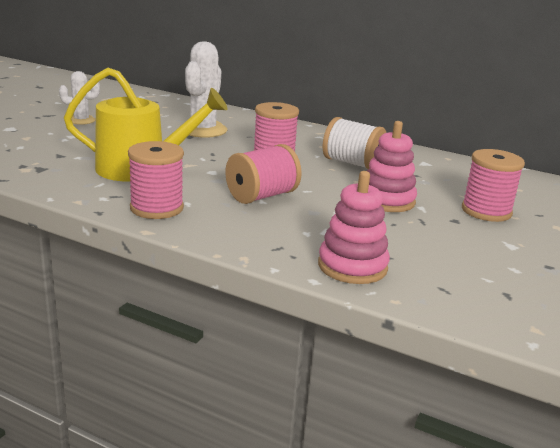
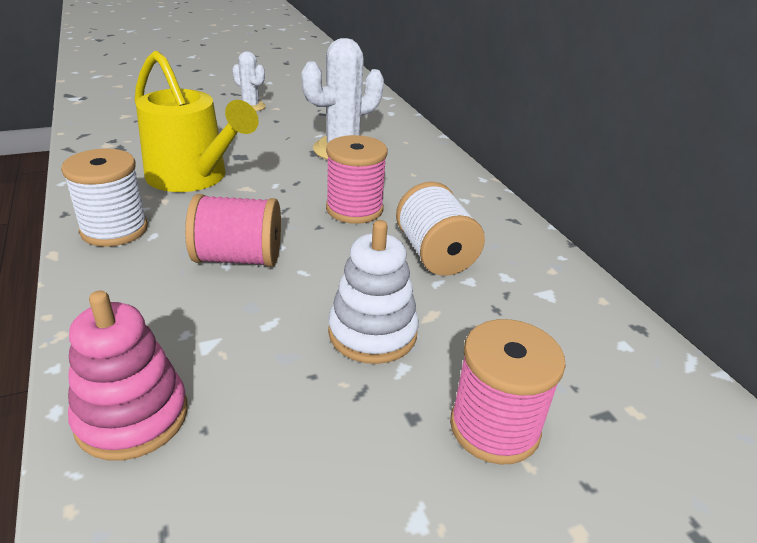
camera: 40 degrees right, 10 degrees up
pink spool [128,141,184,219] -> white spool [61,149,148,247]
pink stacking toy [367,121,417,212] -> white stacking toy [328,220,419,364]

